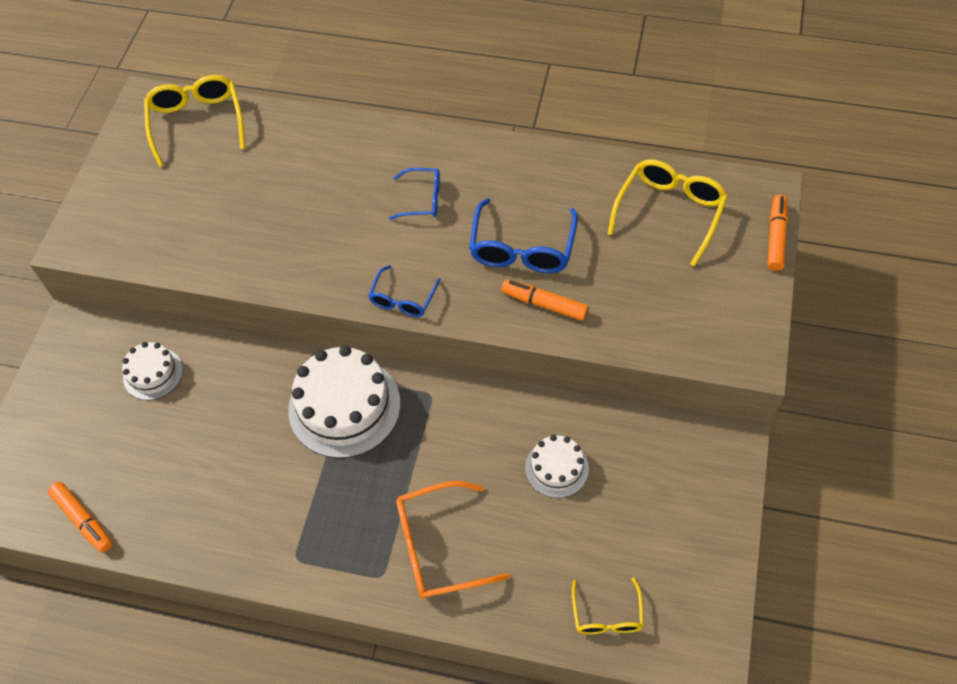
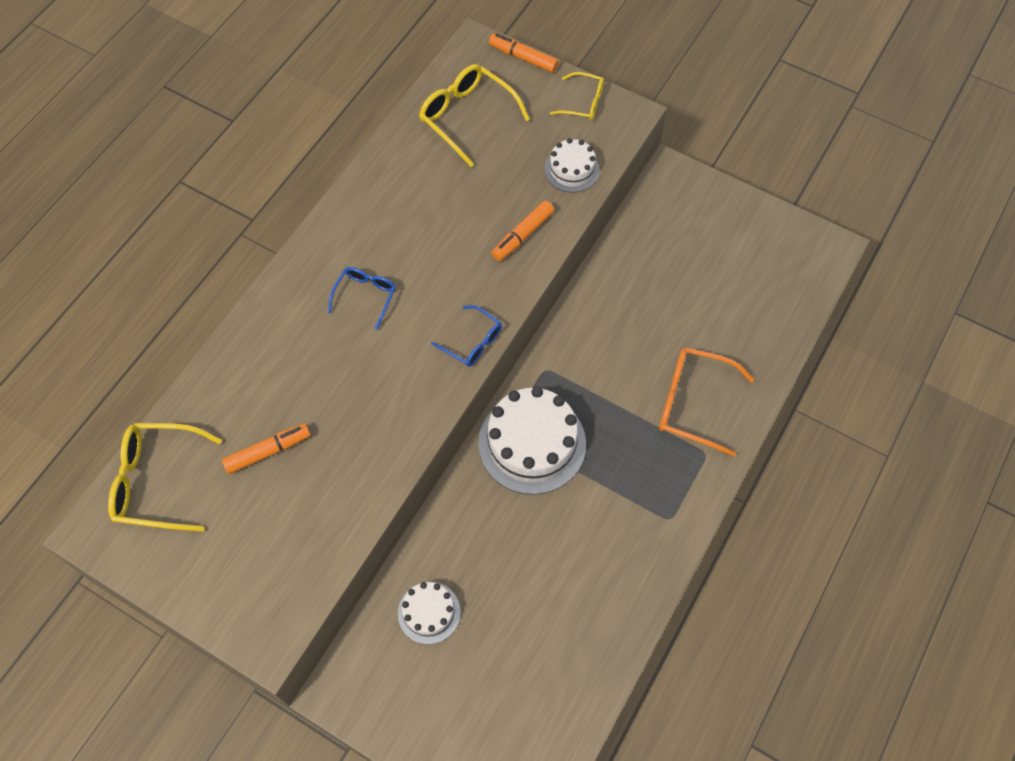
camera: 75 degrees left, 5 degrees up
orange marker [48,482,113,553] -> orange marker moved to [222,424,311,474]
orange glasses [396,481,510,599] -> orange glasses turned 105 degrees clockwise [659,347,754,457]
blue glasses [469,198,578,273] -> none
white cake [525,435,589,498] -> white cake moved to [545,138,600,193]
yellow glasses [572,577,644,634] -> yellow glasses moved to [550,72,604,121]

